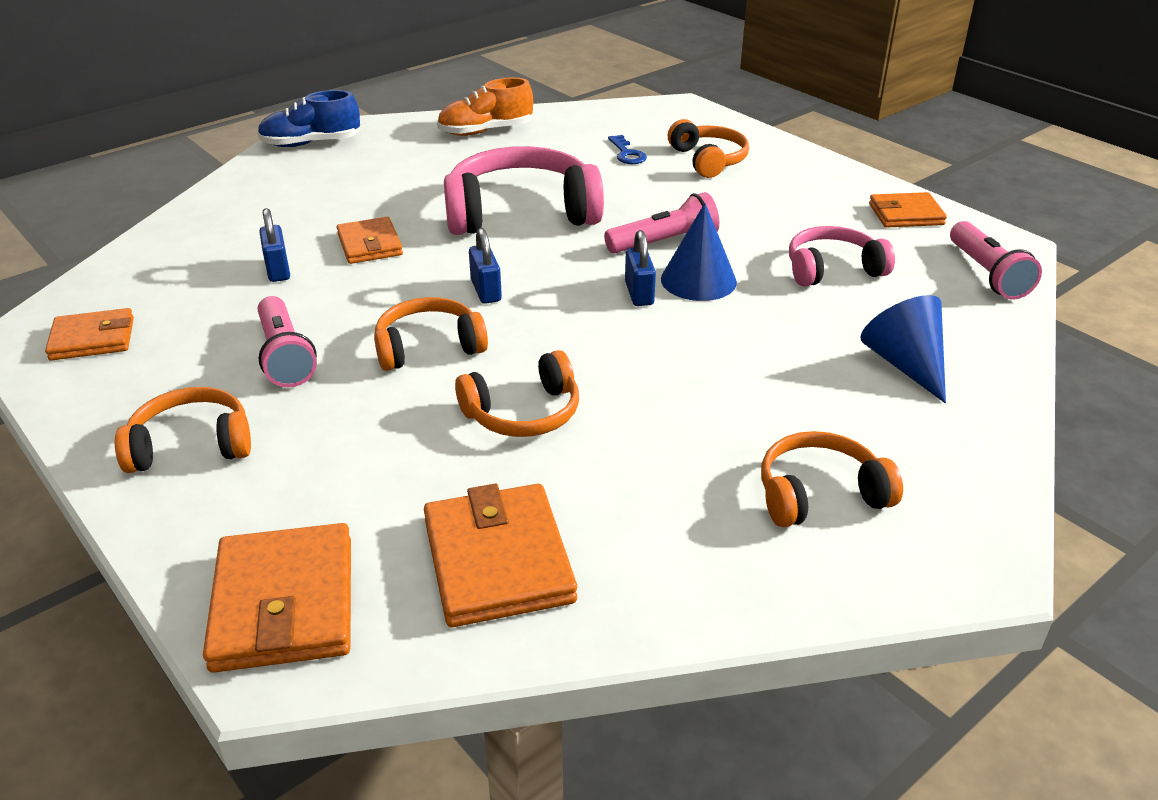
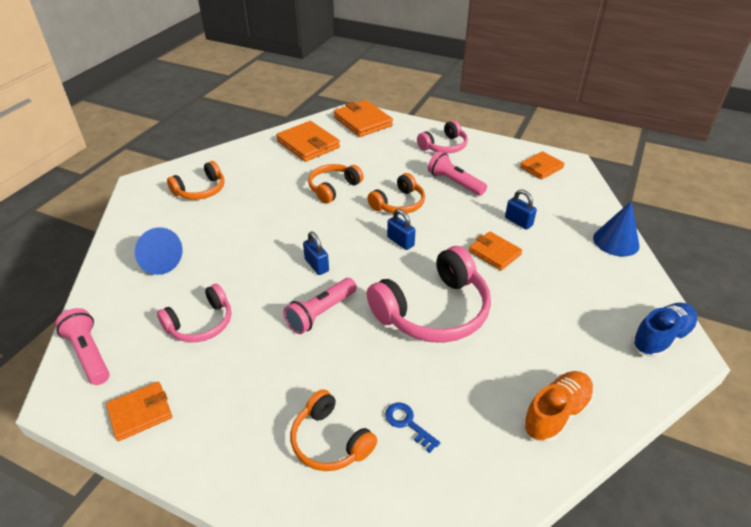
camera: 155 degrees right, 5 degrees up
orange headphones [115,387,251,473] -> pink headphones [417,120,468,153]
blue cone [661,203,737,301] -> blue cone moved to [593,201,640,257]

